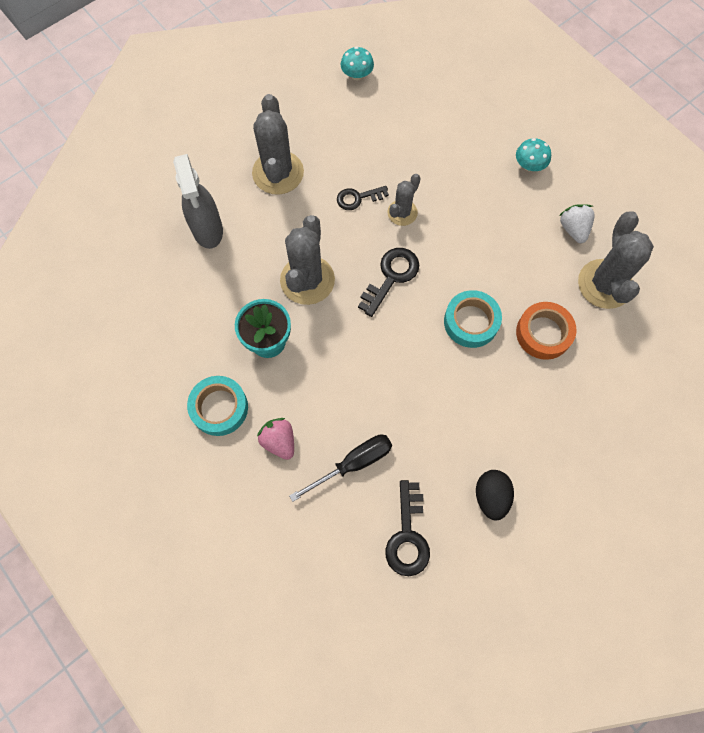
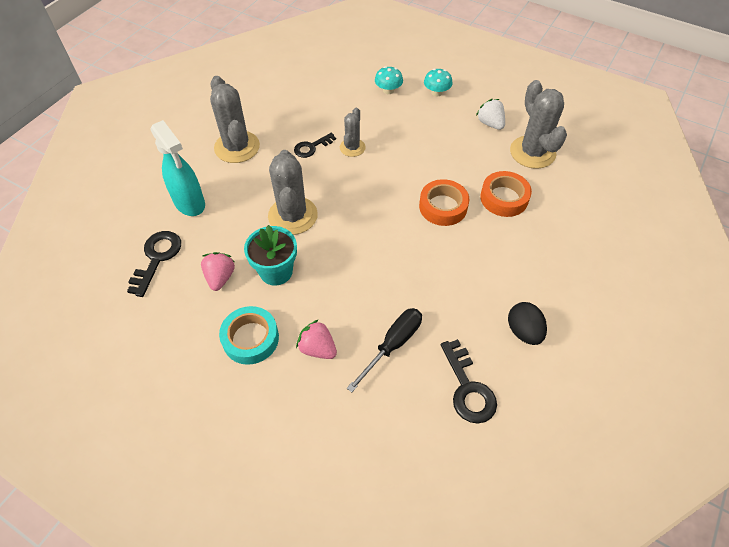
camera: 20 degrees left, 15 degrees down
grey spray bottle [173,154,223,249] -> turquoise spray bottle [150,120,205,216]
turquoise mushroom [341,46,374,81] -> turquoise mushroom moved to [375,66,403,94]
black key [358,248,419,317] -> black key moved to [127,231,181,297]
turquoise tape [444,290,502,348] -> orange tape [419,179,469,226]
none -> pink strawberry [201,252,235,291]

